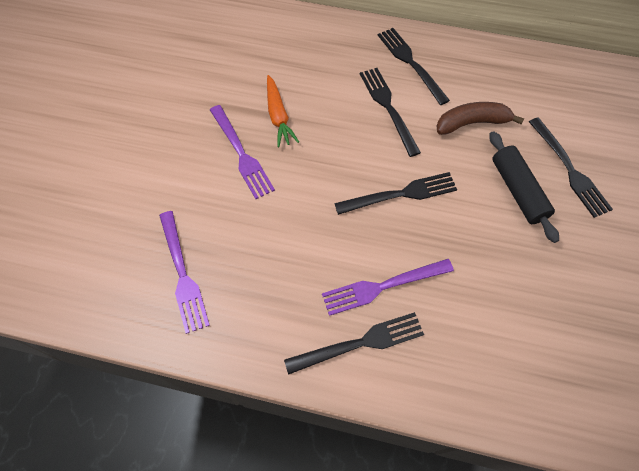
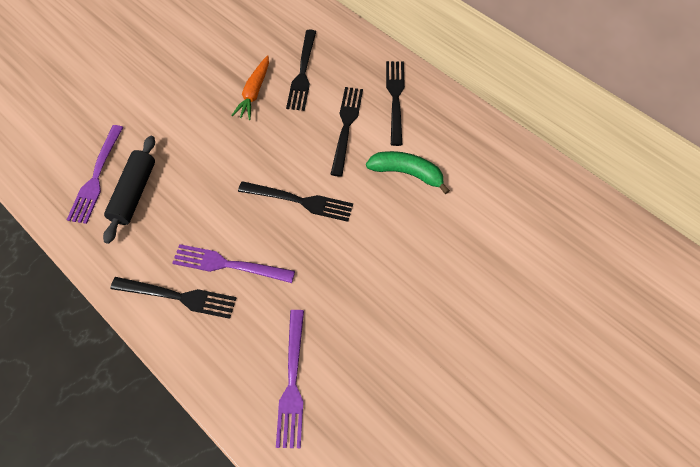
camera: 30 degrees right, 0 degrees up
purple fork [210,105,275,199] -> purple fork moved to [276,310,304,448]
brown banana [437,102,524,135] -> green banana [366,151,450,194]
black rolling pin [489,131,559,243] -> black rolling pin moved to [103,136,155,244]
black fork [529,117,613,218] -> black fork moved to [286,29,316,111]

